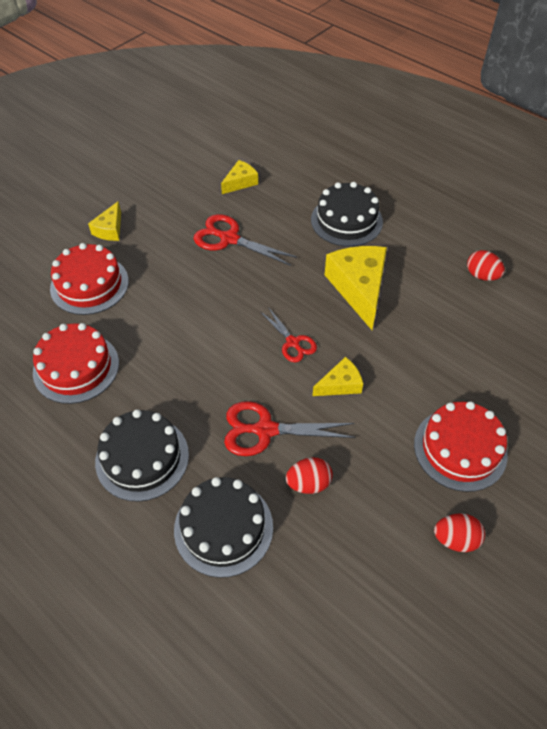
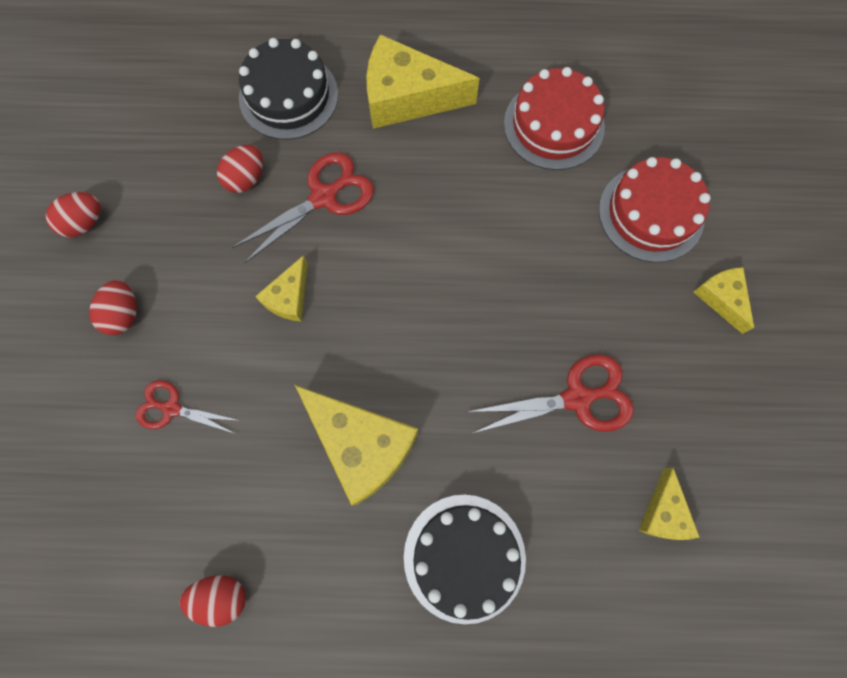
camera: 140 degrees right, 20 degrees up
black cake [95,409,189,502] -> yellow cheese [367,34,479,129]
red scissors [261,307,317,362] -> red scissors moved to [136,380,240,433]
red cake [414,401,508,492] -> red egg [89,280,137,335]

